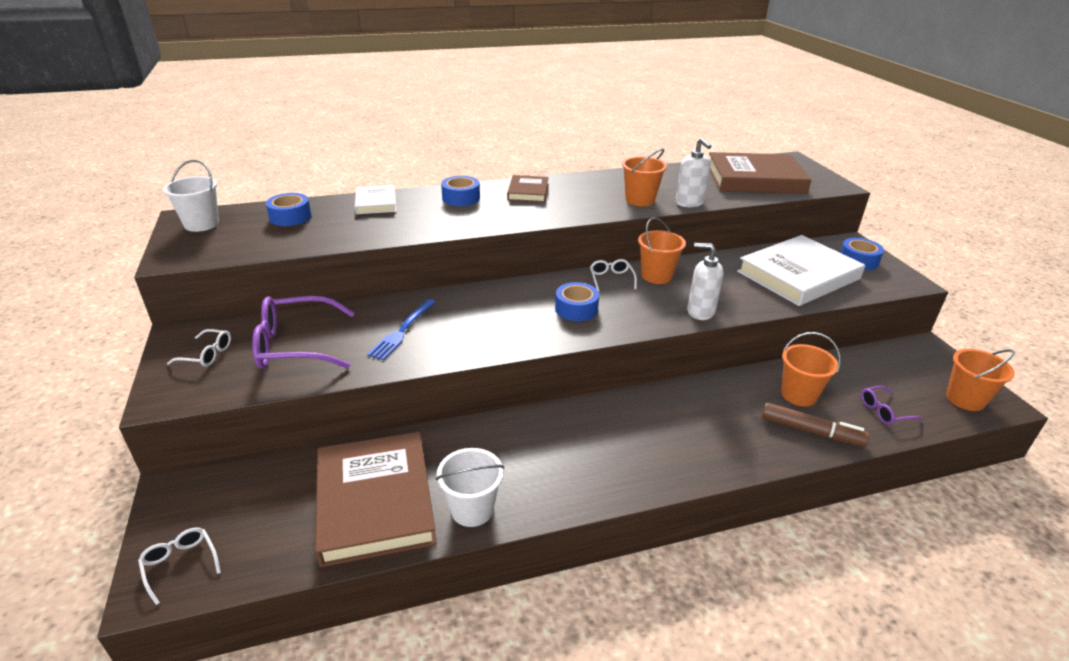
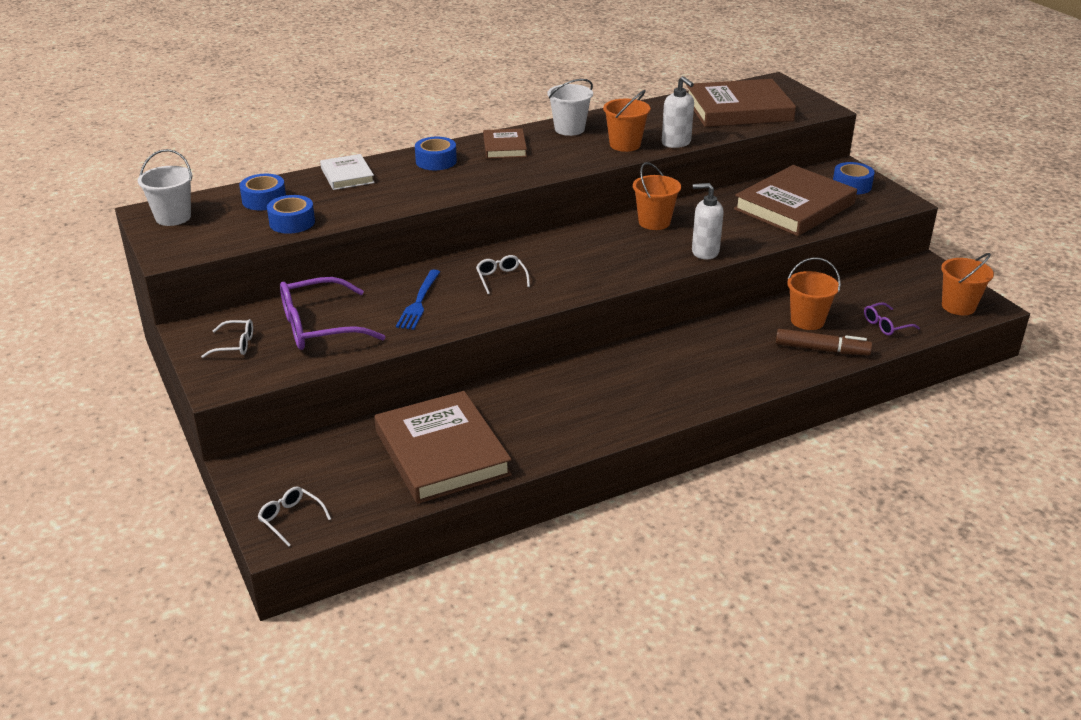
camera: 10 degrees left, 0 degrees up
white bucket [436,448,504,527] -> white bucket moved to [547,79,593,136]
blue tape [555,282,599,321] -> blue tape moved to [267,195,315,234]
white glasses [590,259,637,292] -> white glasses moved to [476,255,530,294]
white book [737,235,865,306] -> brown book [734,165,857,236]

